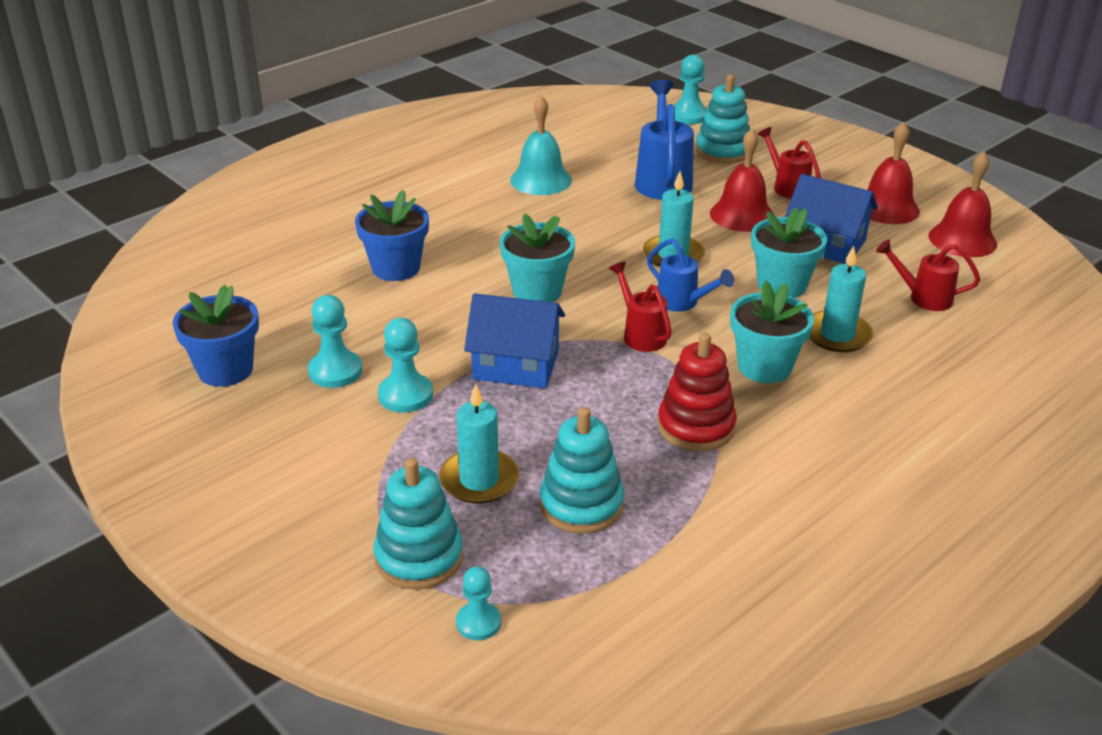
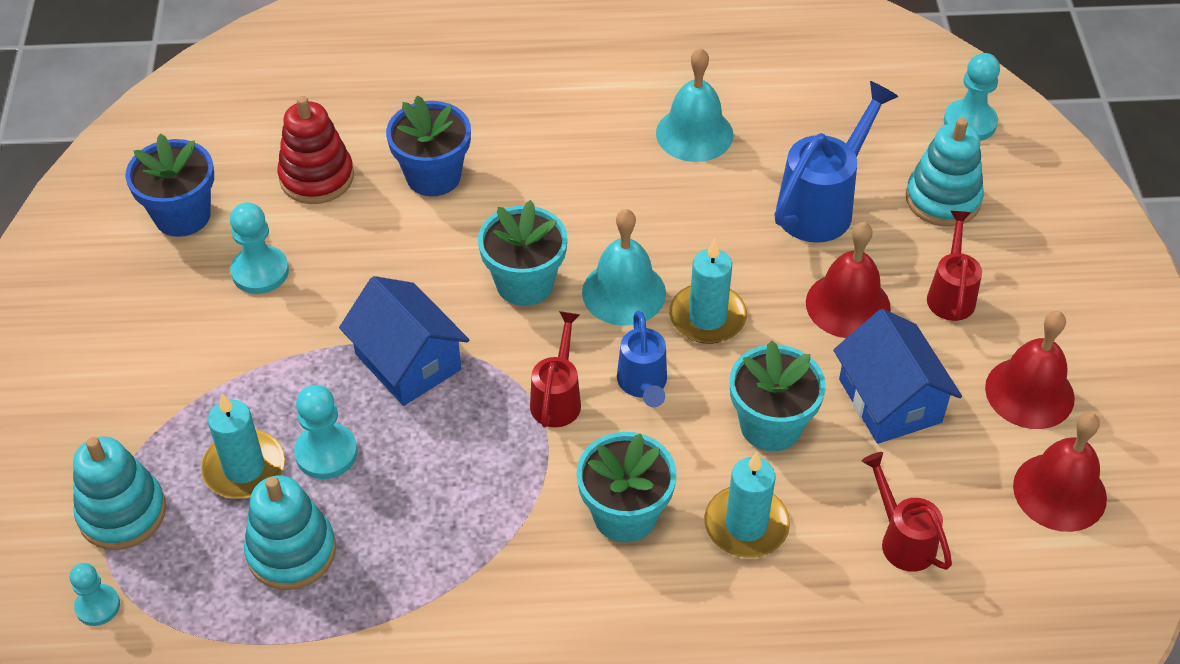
camera: 40 degrees right, 15 degrees up
turquoise pawn [378,318,433,413] -> turquoise pawn moved to [294,385,357,479]
red stacking toy [658,333,736,452] -> red stacking toy moved to [277,96,354,204]
none -> turquoise bell [582,209,666,326]

